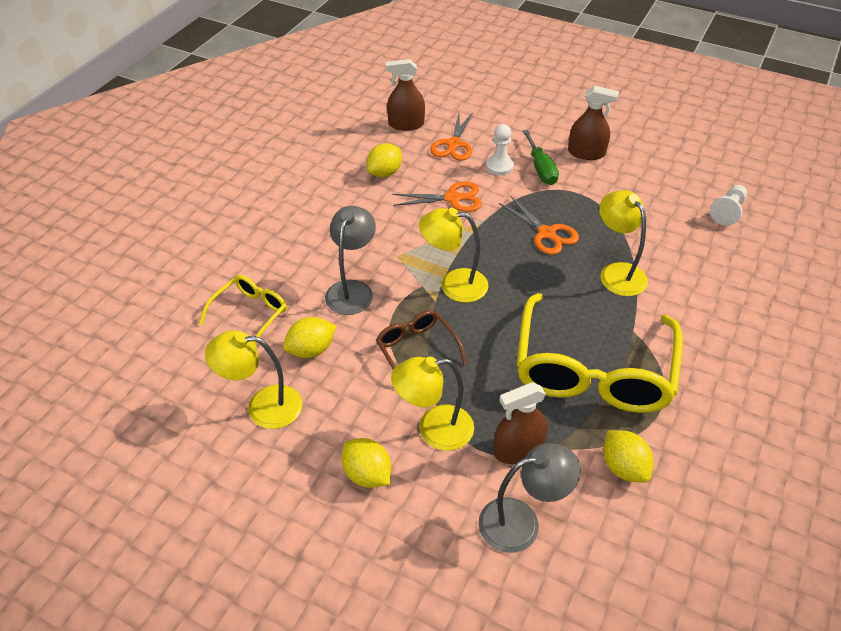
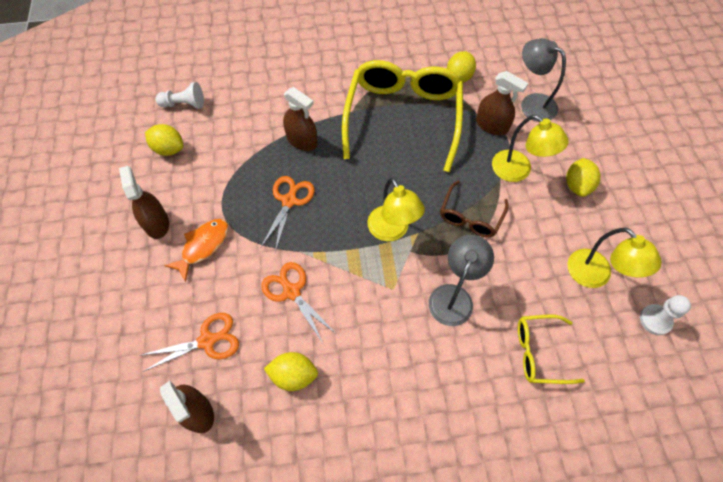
camera: 125 degrees left, 15 degrees up
yellow lemon [283,317,336,358] -> yellow lemon moved to [145,124,183,156]
grey lamp [325,206,376,315] -> grey lamp turned 135 degrees clockwise [429,235,494,326]
white pawn [486,124,514,175] -> white pawn moved to [640,295,691,335]
yellow glasses [517,293,683,413] -> yellow glasses turned 60 degrees counterclockwise [342,60,463,172]
green screwdriver [523,130,559,185] -> orange fish [164,219,229,282]
yellow lamp [599,190,648,296] -> brown spray bottle [283,87,318,151]

